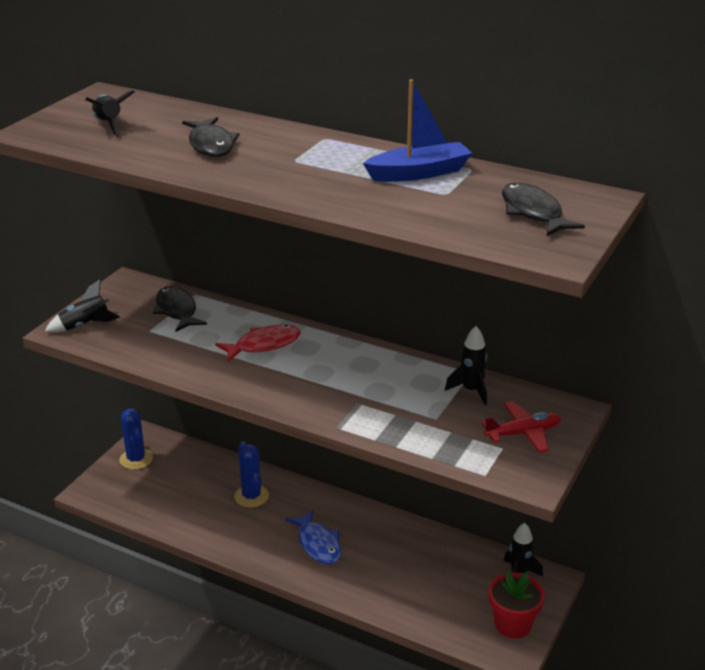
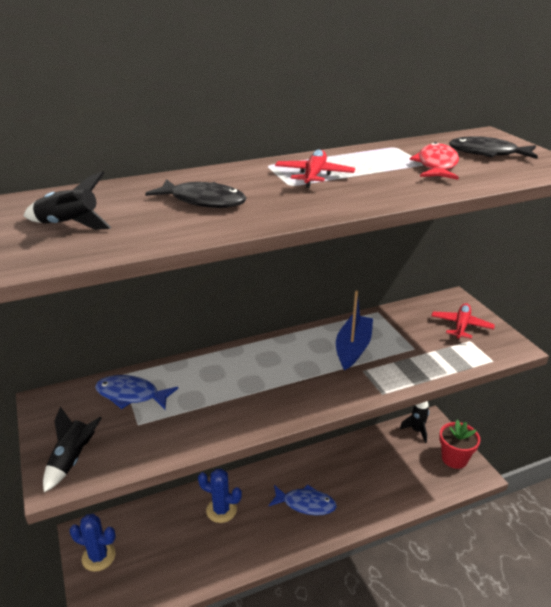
camera: 50 degrees left, 0 degrees up
black fish [153,286,207,332] -> blue fish [95,375,178,409]
red fish [215,325,301,362] -> red fish moved to [409,142,459,180]
blue boat [363,79,472,182] -> blue boat moved to [336,290,373,370]
black rocket [445,326,487,405] -> none
none -> red plane [275,150,355,188]

